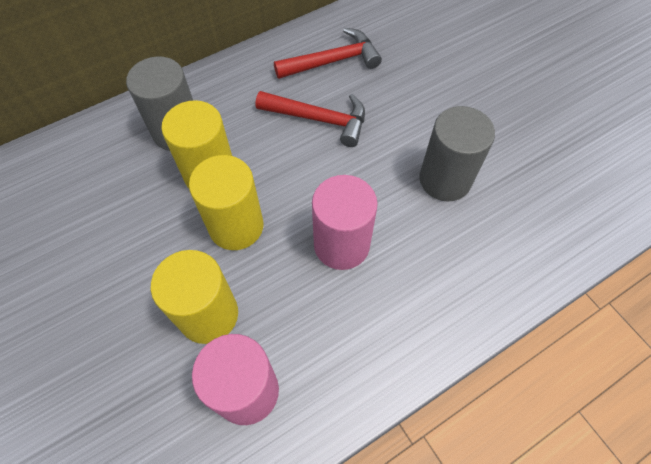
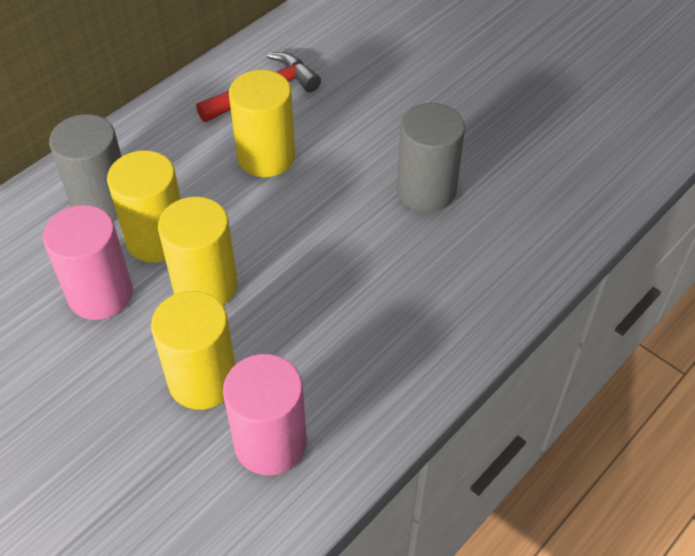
camera: 15 degrees left, 10 degrees down
red hammer [255,91,365,147] -> yellow cylinder [229,70,295,177]
pink cylinder [312,175,378,270] -> pink cylinder moved to [43,205,133,320]

